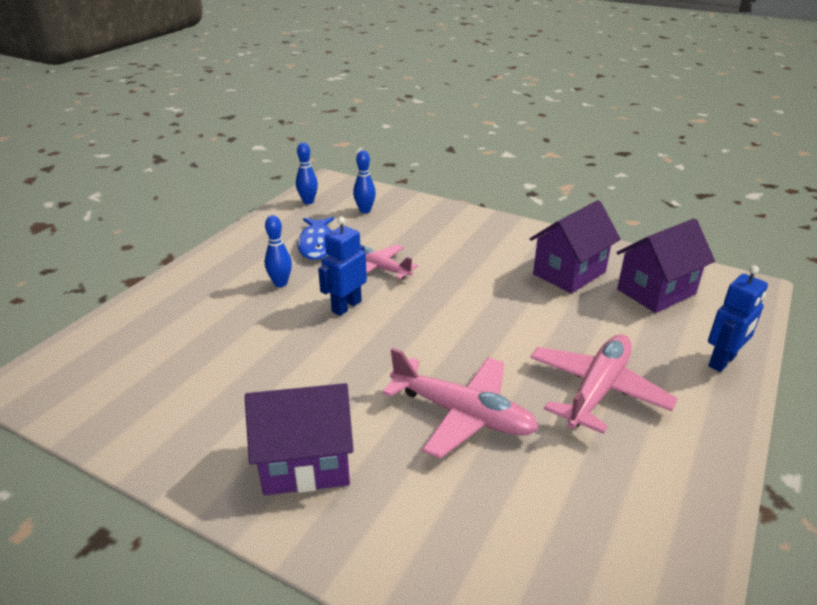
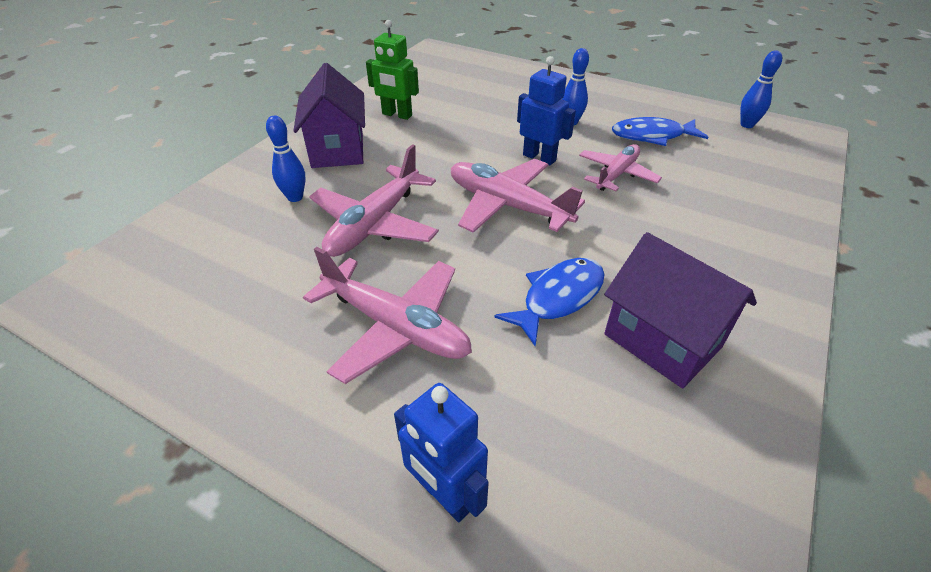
camera: 90 degrees right, 10 degrees up
blue bowling pin [353,150,376,213] -> blue bowling pin moved to [266,116,306,202]
purple house [616,218,715,313] -> none
none -> green robot [366,20,419,120]
none -> pink plane [451,159,585,233]
none -> blue fish [494,258,605,346]

